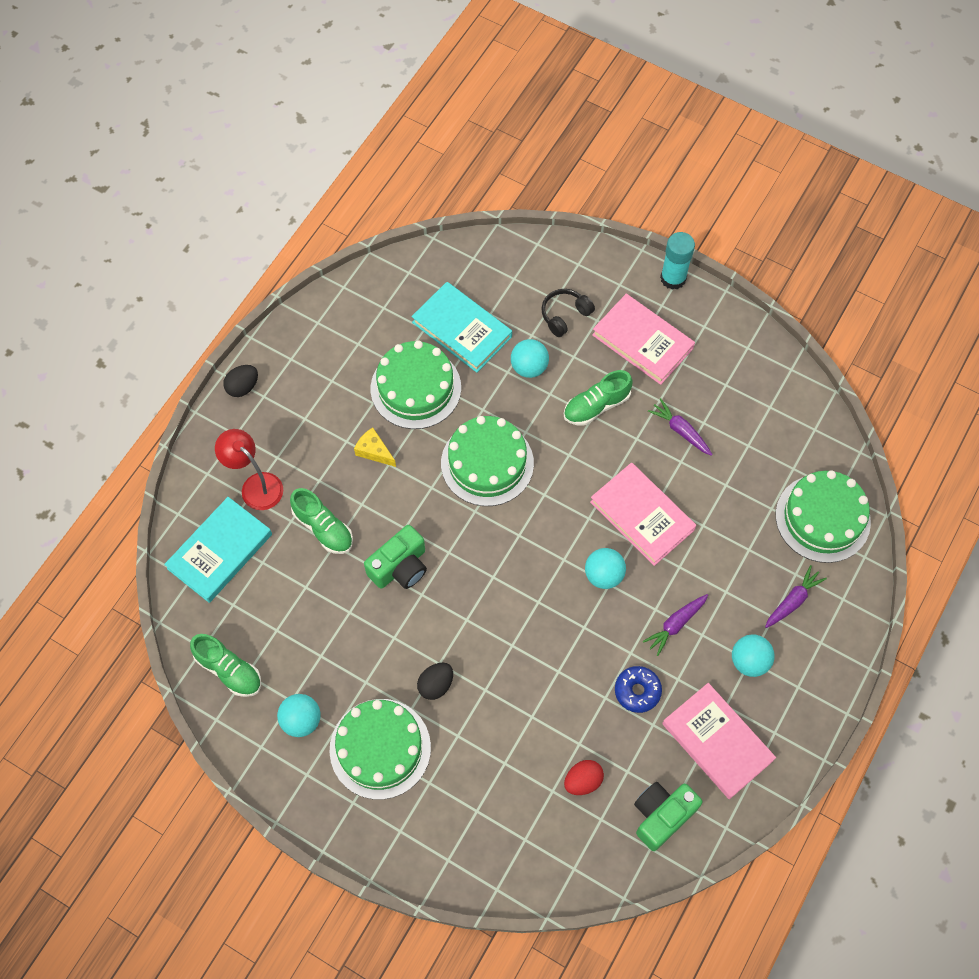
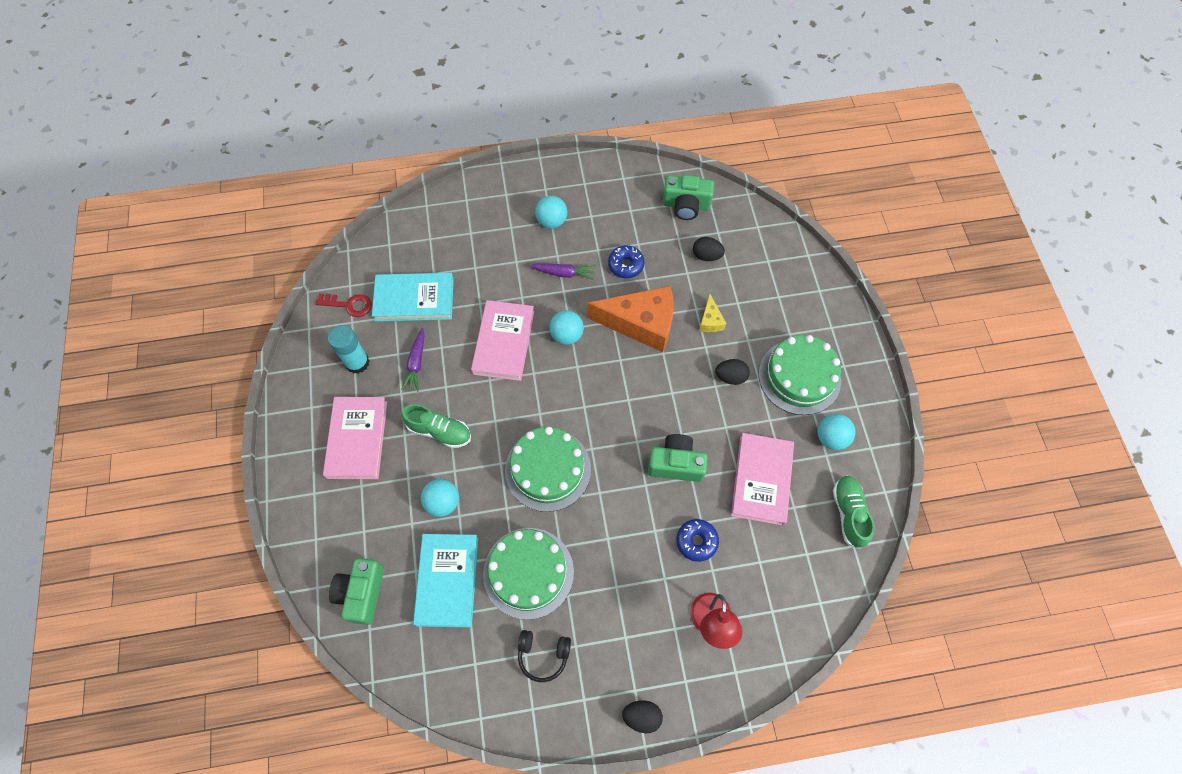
camera: 130 degrees left, 0 degrees up
turquoise book [164,497,272,603] -> turquoise book moved to [372,273,454,322]
green shoe [290,488,353,554] -> blue donut [676,519,719,562]
yellow cheese [354,428,396,467] -> yellow cheese moved to [699,294,726,332]
black headphones [541,289,595,337] -> black headphones moved to [518,630,571,682]
red egg [564,760,604,795] -> black egg [693,237,725,261]
turquoise glue stick [660,232,695,290] -> turquoise glue stick moved to [328,325,370,374]
pink book [662,683,776,799] -> pink book moved to [731,433,794,526]
purple carrot [765,565,827,628] -> none
green cake [776,470,871,563] -> none
none -> red key [315,293,372,317]
none -> green camera [329,558,384,625]
none -> orange cheese [587,286,674,352]

